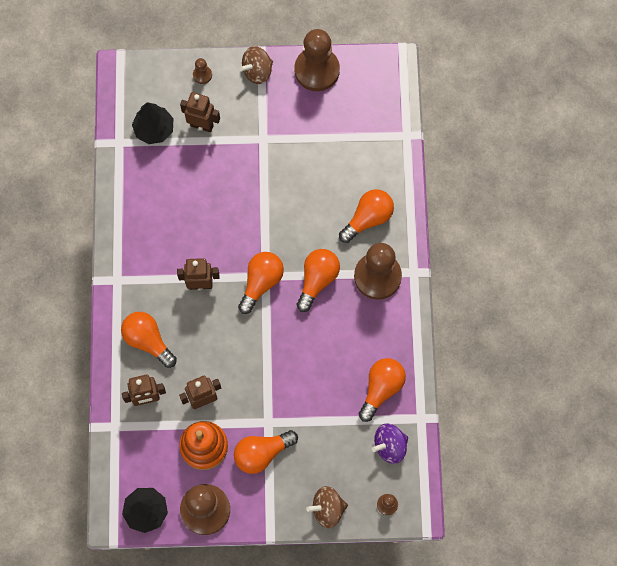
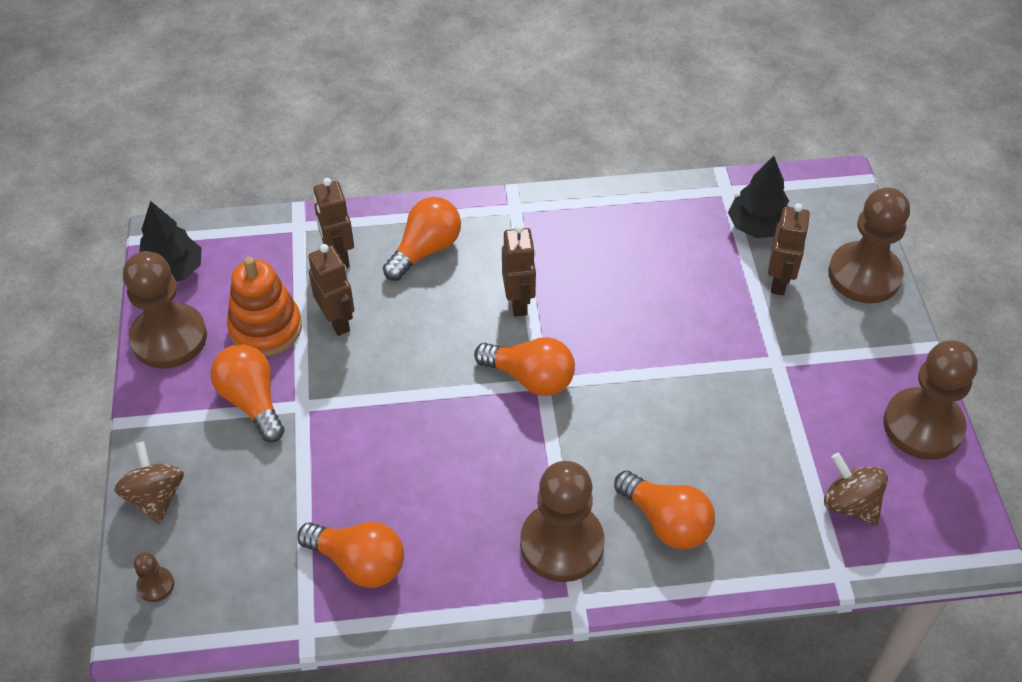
camera: 85 degrees right, 20 degrees down
brown pawn [193,58,212,84] -> brown pawn [828,187,910,303], size x2.36
brown spinning top [239,46,273,84] -> brown spinning top moved to [824,453,888,526]
orange light bulb [296,249,340,312] -> none
purple spinning top [372,423,408,464] -> none

